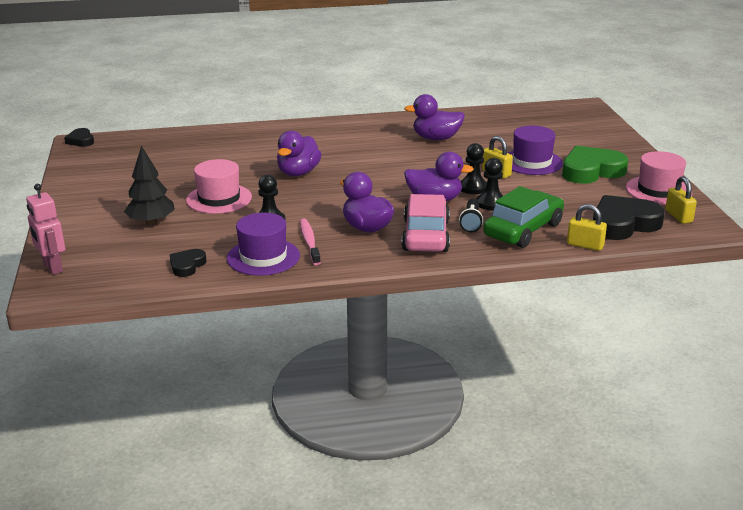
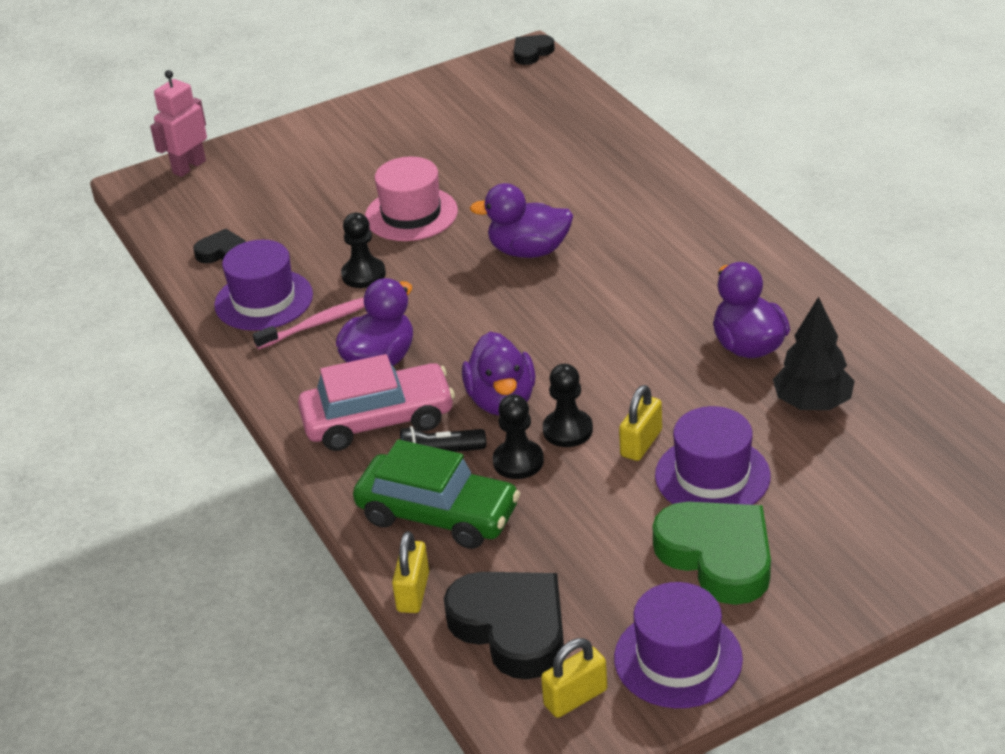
camera: 75 degrees right, 10 degrees up
black tree [124,145,175,225] -> black tree moved to [773,297,855,410]
pink hat [626,151,692,205] -> purple hat [614,582,743,708]

